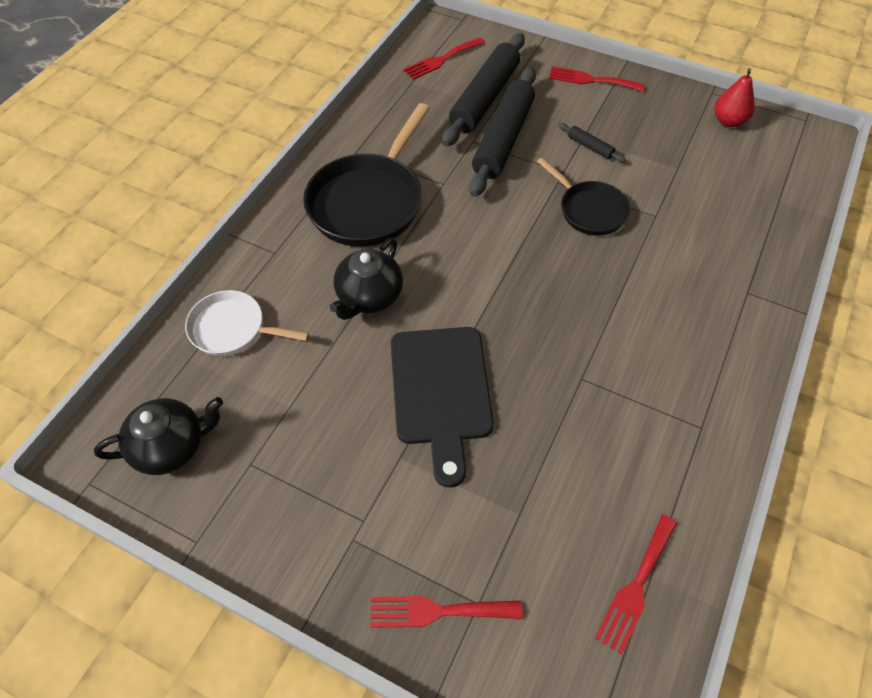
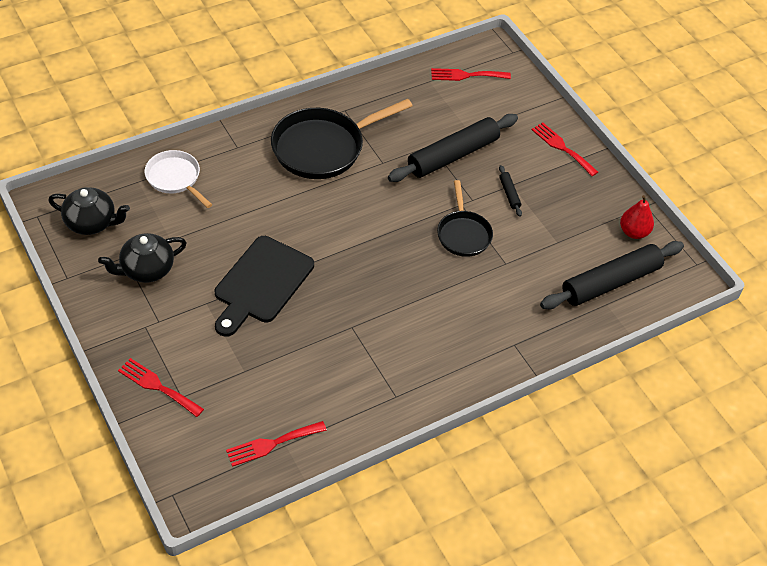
camera: 30 degrees right, 5 degrees down
black teapot [330,238,403,320] -> black teapot moved to [98,233,186,283]
black rolling pin [442,33,525,147] -> black rolling pin moved to [540,241,684,309]

